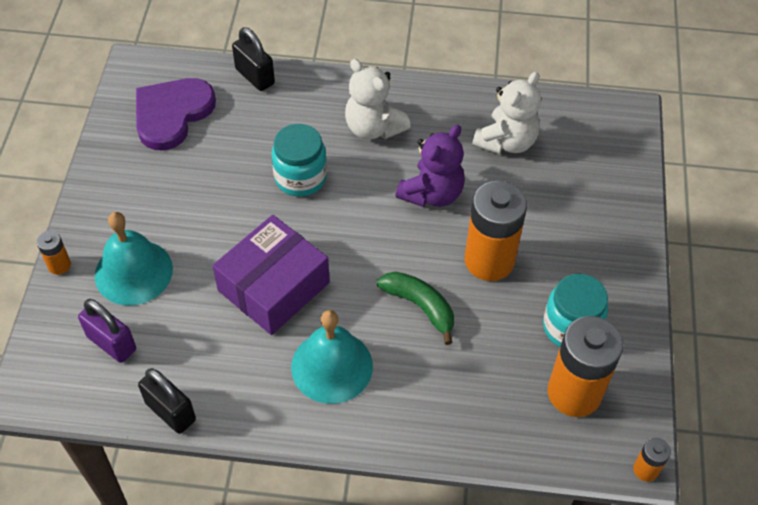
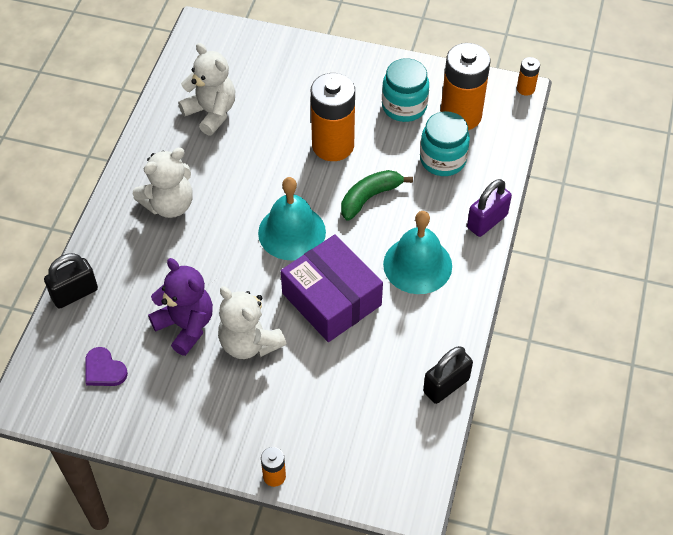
camera: 80 degrees left, 0 degrees up
purple padlock [78,299,136,363] -> purple padlock moved to [467,179,512,237]
turquoise bell [95,212,173,306] -> turquoise bell moved to [258,177,326,261]
purple heart [136,78,216,150] -> purple heart [85,347,128,386], size x0.50
turquoise jar [271,124,327,197] -> turquoise jar moved to [420,111,470,176]
purple teddy bear [395,124,465,207] -> purple teddy bear moved to [148,258,213,356]
none -> white teddy bear [218,286,286,359]

